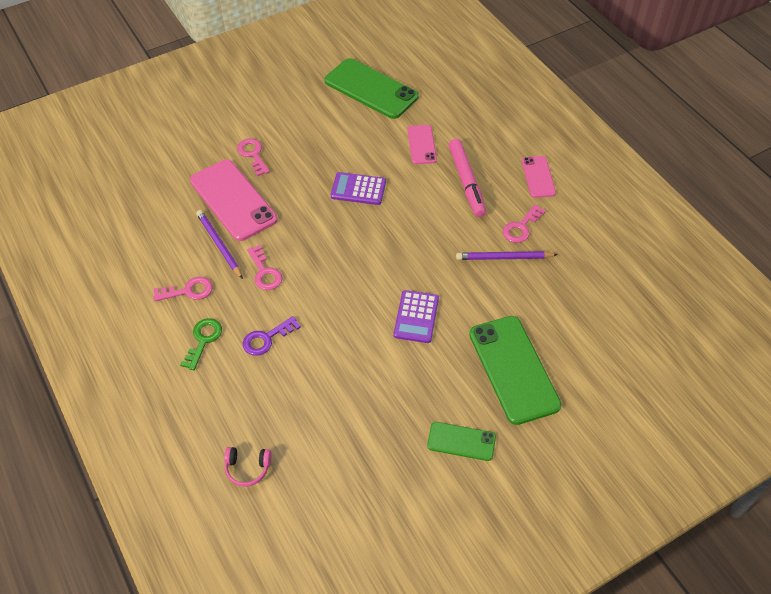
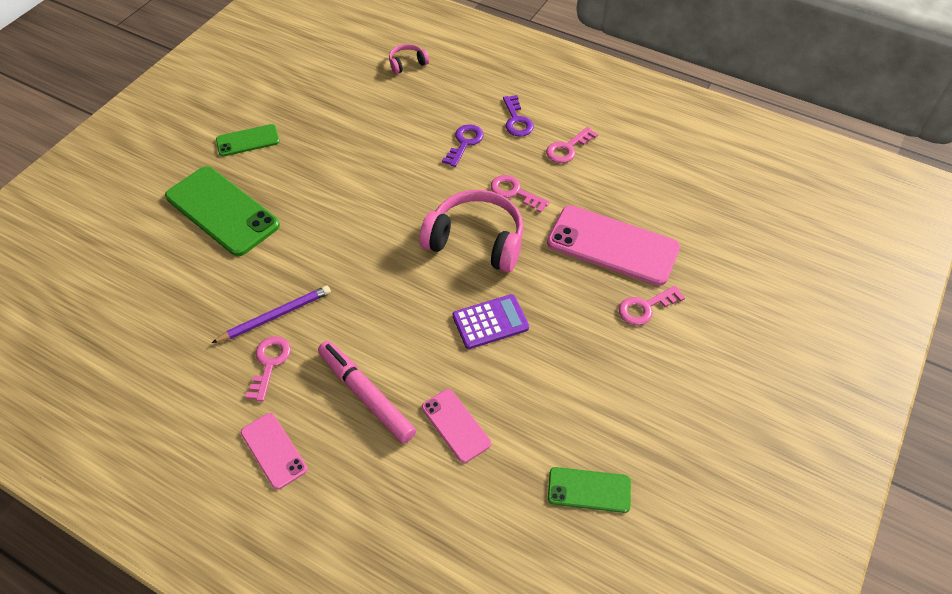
camera: 150 degrees right, 0 degrees up
green key [180,318,222,370] -> purple key [503,95,534,137]
purple pencil [196,210,243,279] -> none
pink key [237,138,270,176] -> pink key turned 120 degrees clockwise [619,285,685,325]
green phone [325,58,419,119] -> green phone [548,467,631,513], size x0.54
purple calculator [394,290,439,343] -> none
none -> pink headphones [420,190,524,272]

